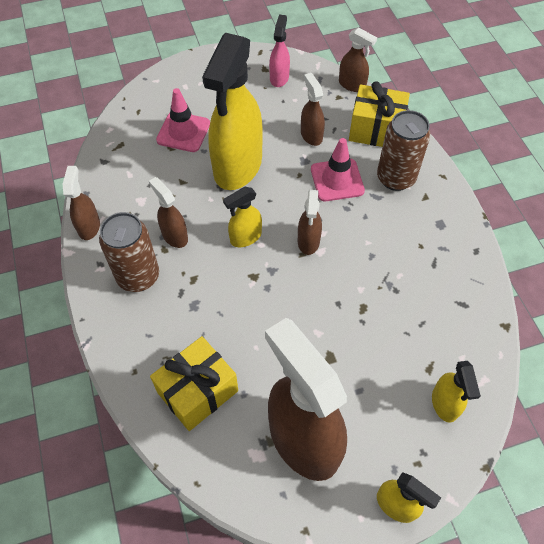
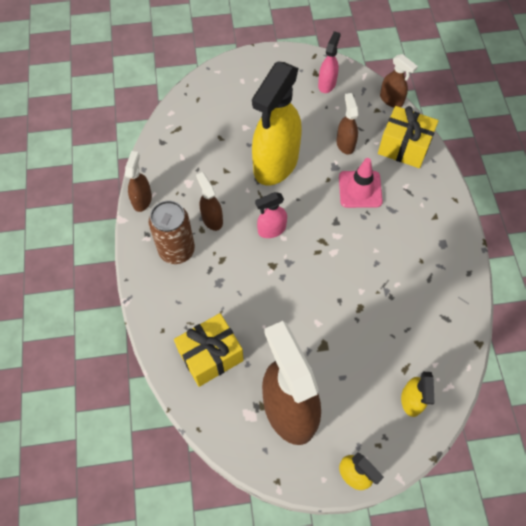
camera: 10 degrees right, 5 degrees up
pink traffic cone [156,88,210,152] -> none
yellow spray bottle [223,187,262,247] -> pink spray bottle [255,192,287,238]
brown spray bottle [298,190,322,255] -> none
brown can [377,110,431,191] -> none

